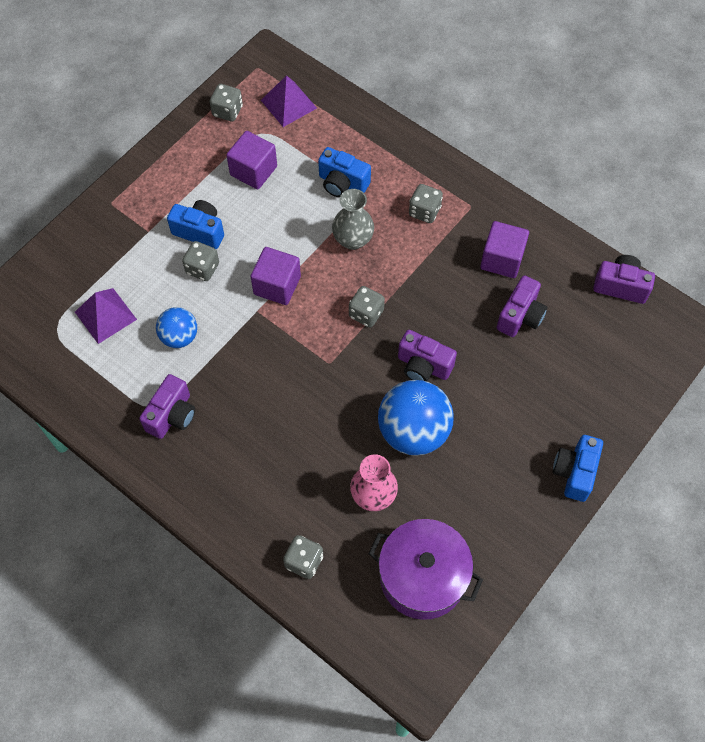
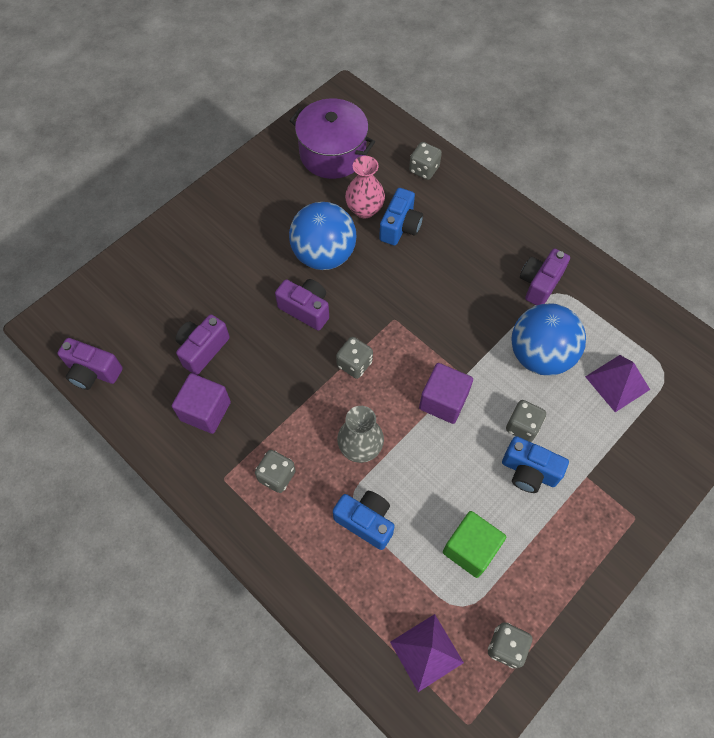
camera: 175 degrees left, 0 degrees up
blue ball [156,307,197,348] -> blue ball [511,303,586,376], size x1.74
purple cube [226,131,277,190] -> green cube [443,511,506,578]
blue camera [553,435,603,502] -> blue camera moved to [379,188,423,246]

